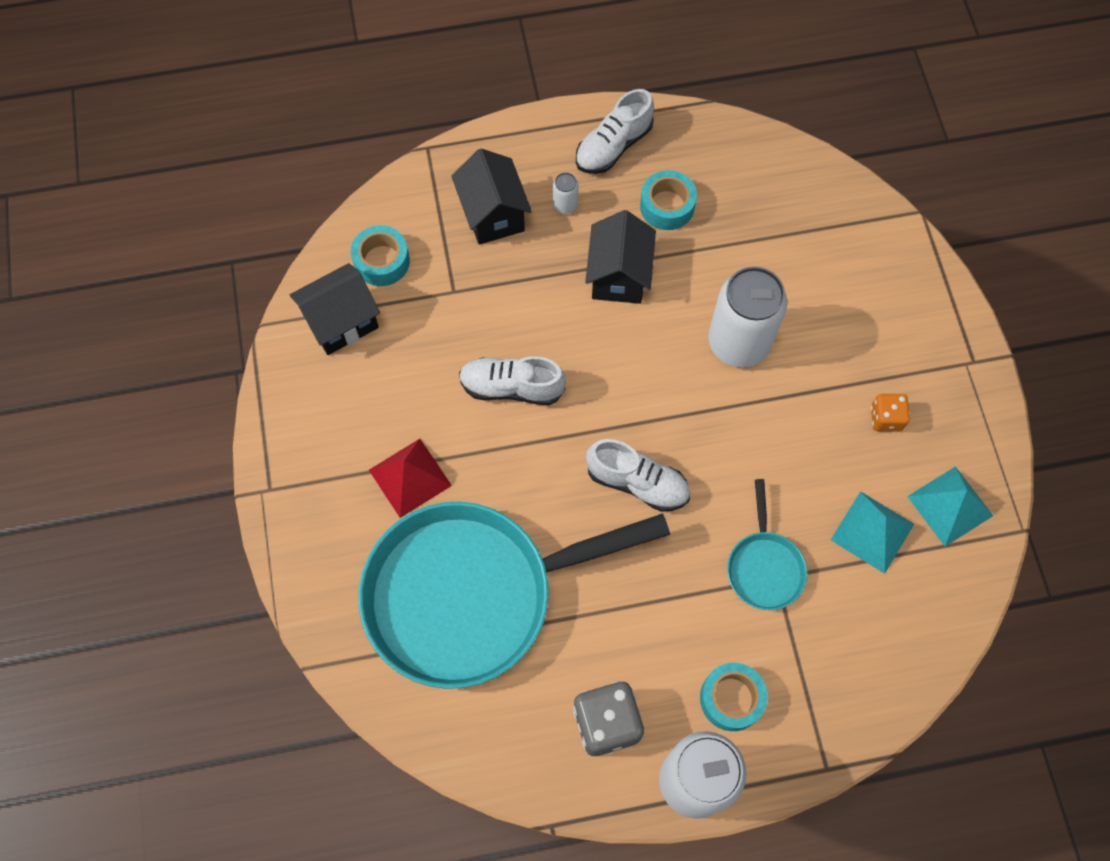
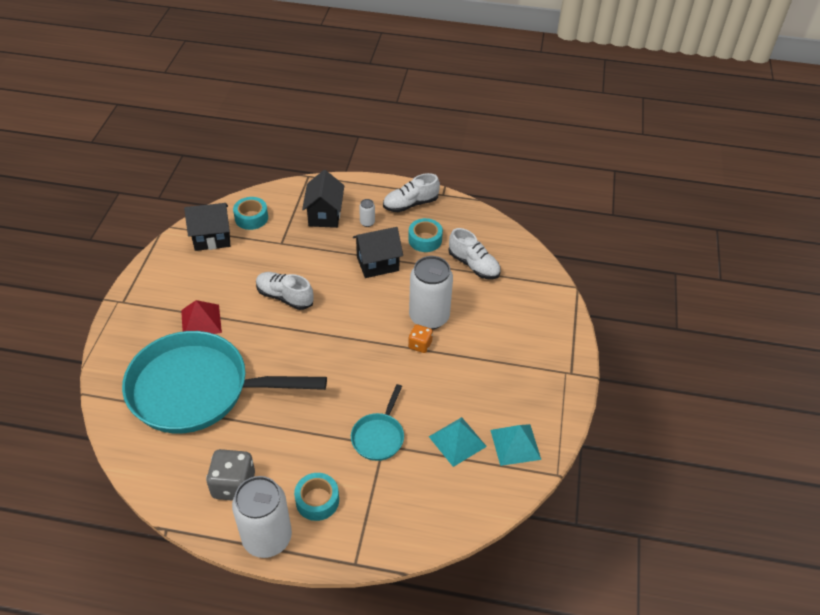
camera: 20 degrees right, 20 degrees down
black house [585,210,656,304] -> black house turned 45 degrees clockwise [353,227,403,278]
white shoe [586,439,690,512] -> white shoe moved to [448,228,500,279]
orange dice [871,394,910,432] -> orange dice moved to [408,324,433,353]

